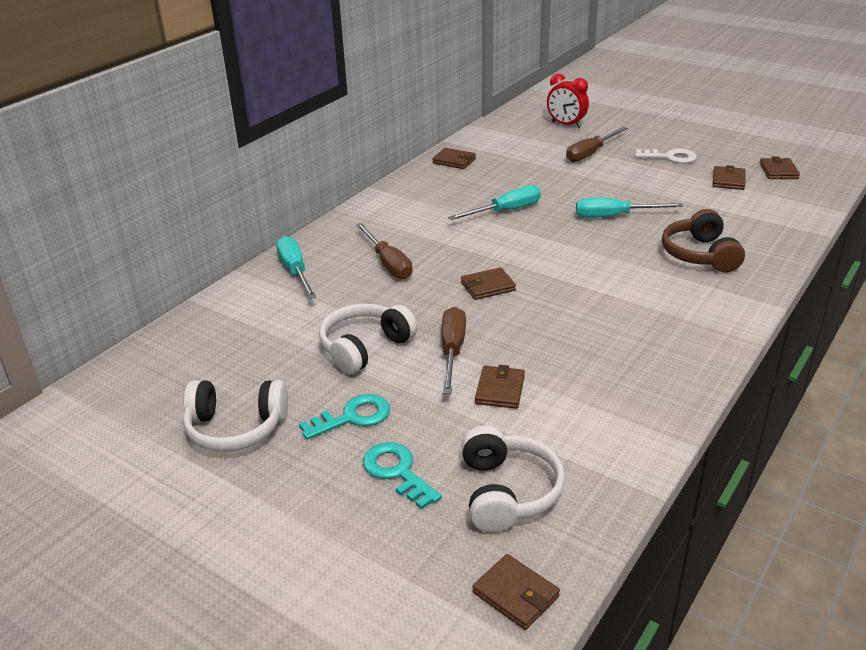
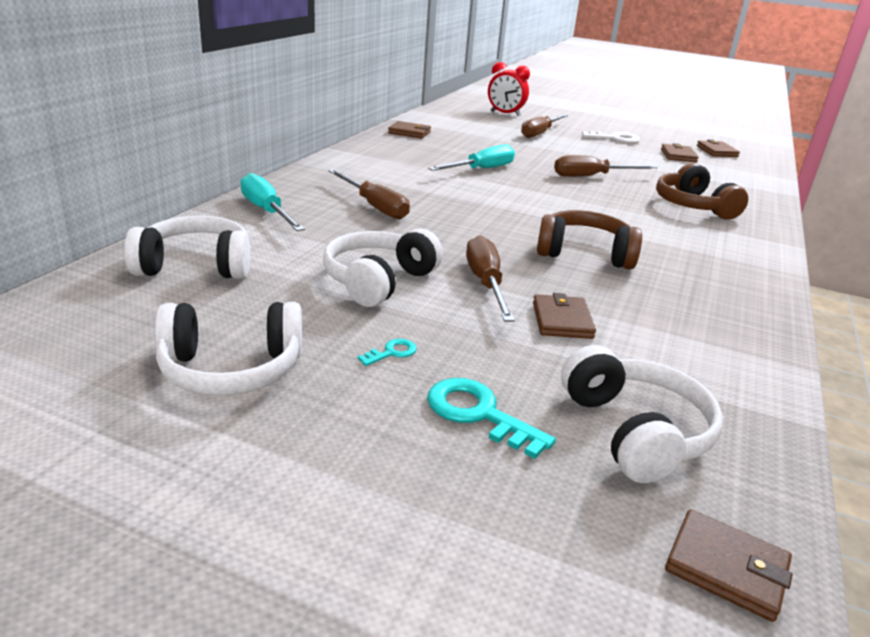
camera: 15 degrees left, 5 degrees down
turquoise key [299,394,390,440] -> turquoise key [358,339,417,366], size x0.51
brown wallet [461,267,516,300] -> none
turquoise screwdriver [576,198,683,218] -> brown screwdriver [554,155,657,177]
none -> white headphones [124,216,250,279]
none -> brown headphones [537,210,642,269]

